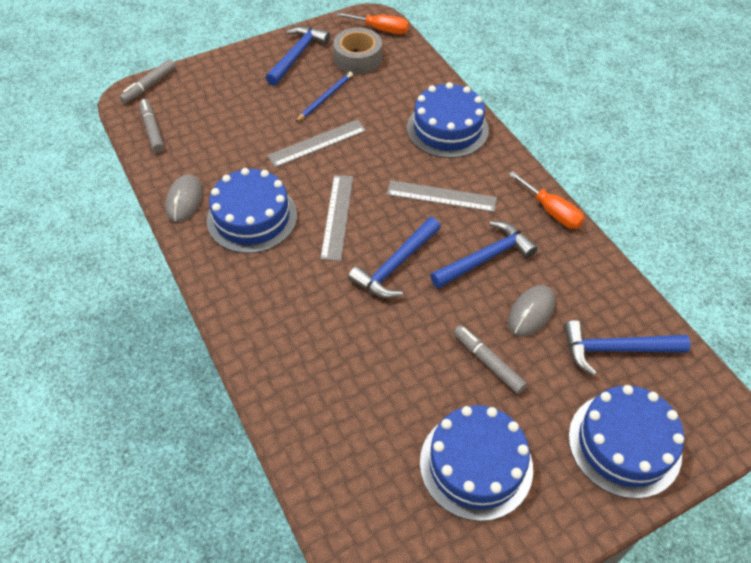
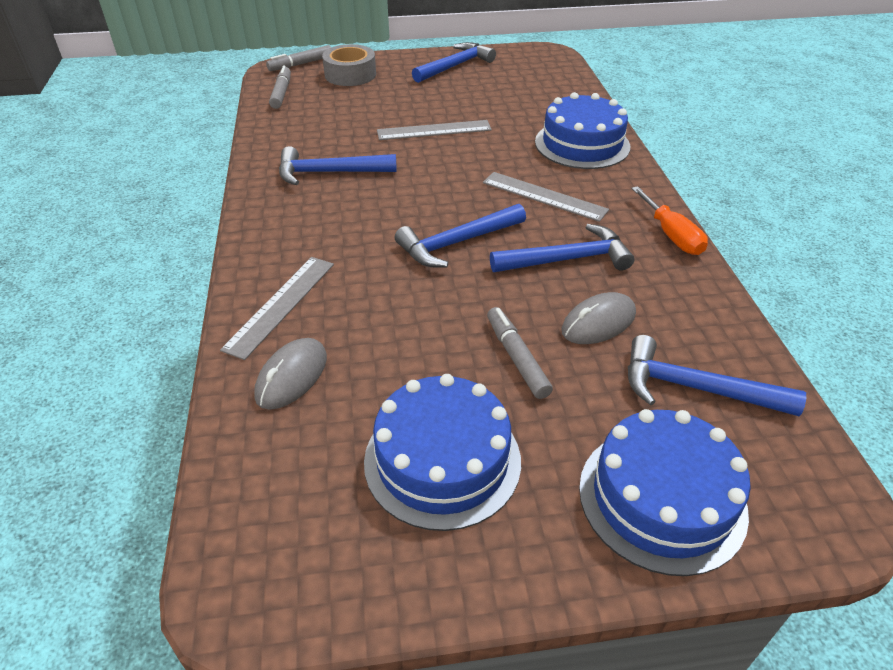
camera: 20 degrees right, 10 degrees down
grey mouse [165,174,203,223] -> grey mouse moved to [254,338,327,409]
blue cake [207,168,297,253] -> blue hammer [279,146,397,185]
blue pencil [296,72,353,122] -> none
grey ruler [320,175,353,261] -> grey ruler moved to [220,257,334,360]
grey tape [333,28,382,74] -> grey tape moved to [322,44,376,86]
orange screwdriver [336,12,409,34] -> none

